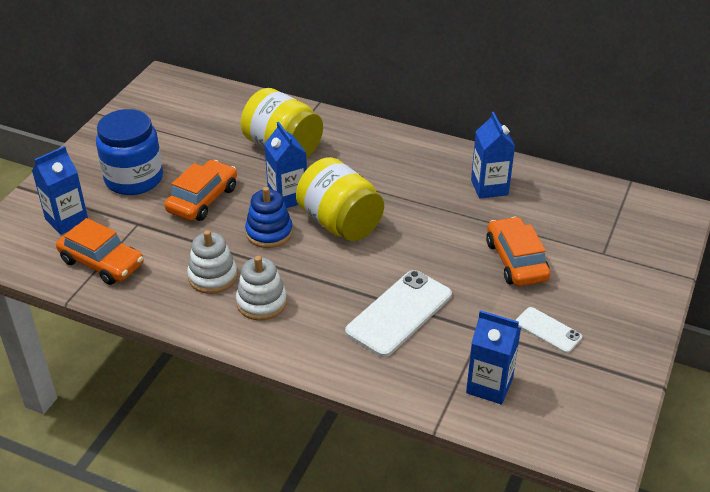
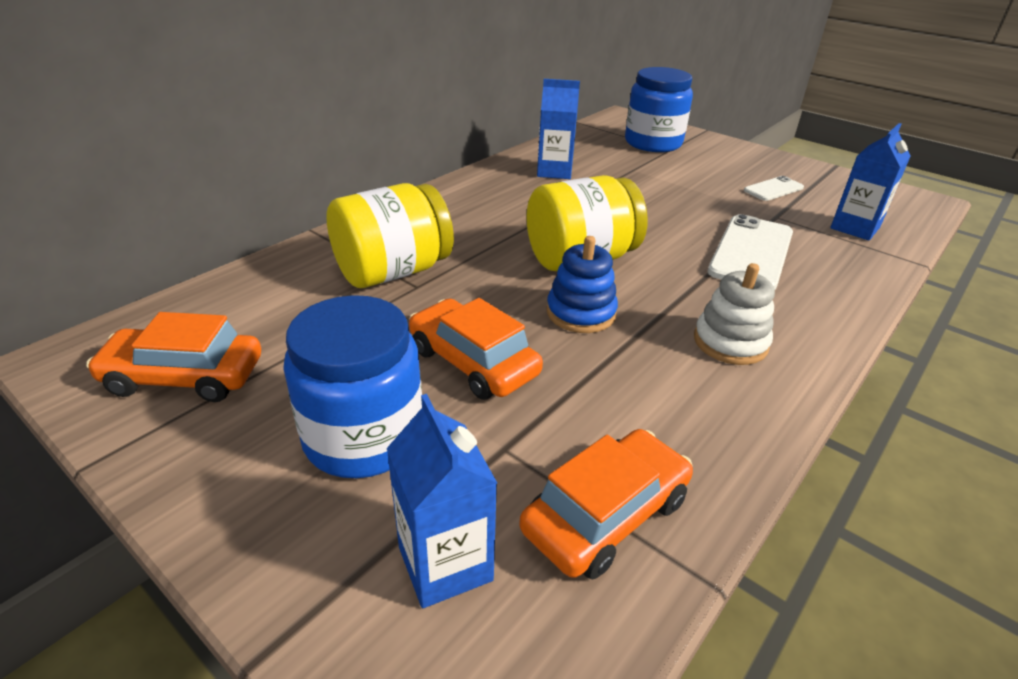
camera: 75 degrees left, 5 degrees down
white stacking toy [187,230,237,294] -> none
blue carton [264,122,307,208] -> none
white phone [345,270,452,357] -> white phone turned 60 degrees clockwise [707,214,793,289]
orange car [486,217,550,286] -> orange car moved to [86,312,261,402]
none -> blue jar [625,67,693,152]

